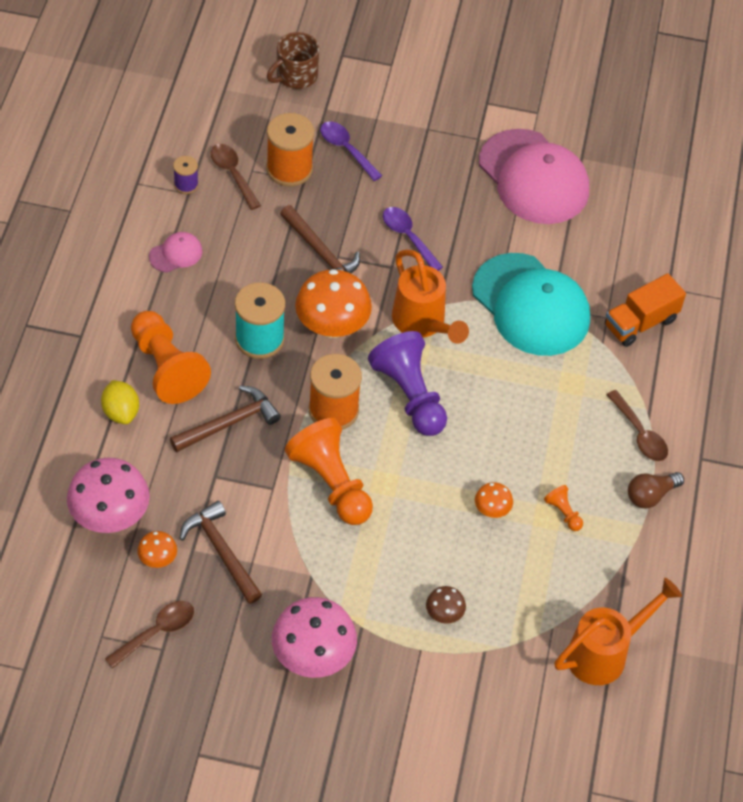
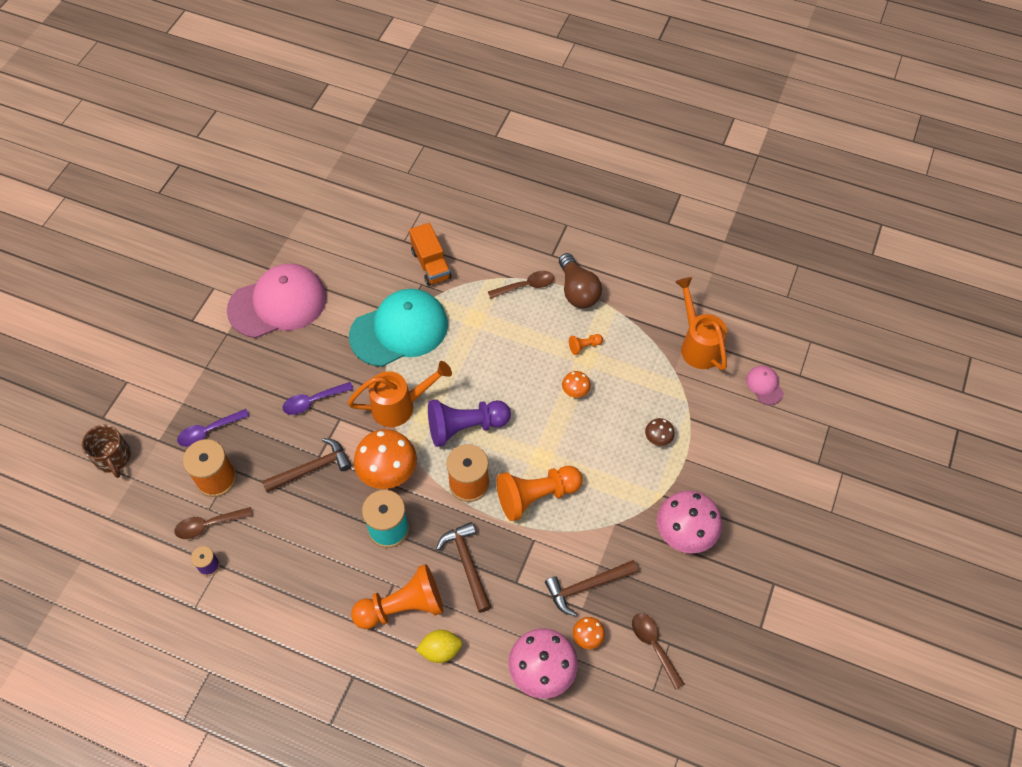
camera: 75 degrees left, 5 degrees up
pink cap [149,232,202,272] -> pink cap moved to [746,366,784,405]
brown light bulb [628,472,684,509] -> brown light bulb [559,253,602,308], size x1.52

